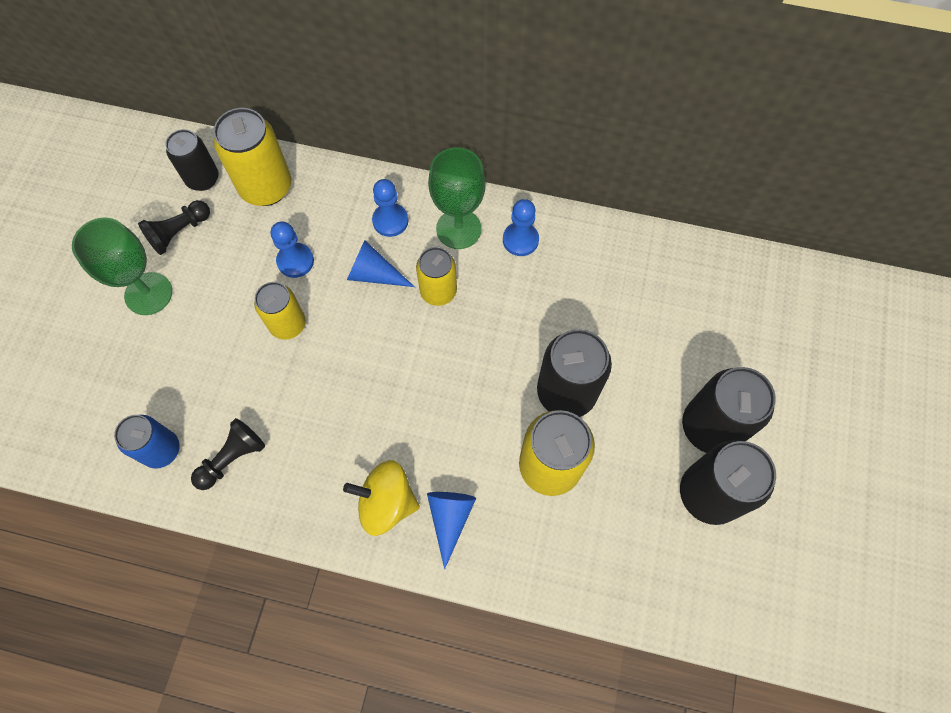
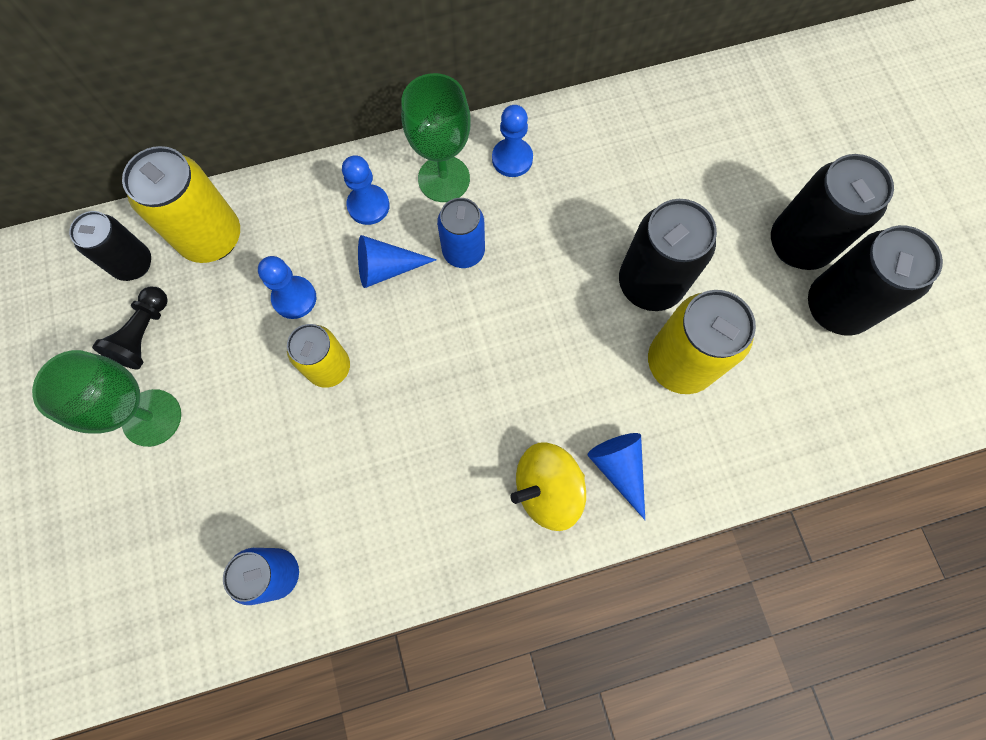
camera: 30 degrees left, 5 degrees up
black pawn [191,418,265,490] -> none
yellow can [416,247,457,306] -> blue can [437,198,485,268]

